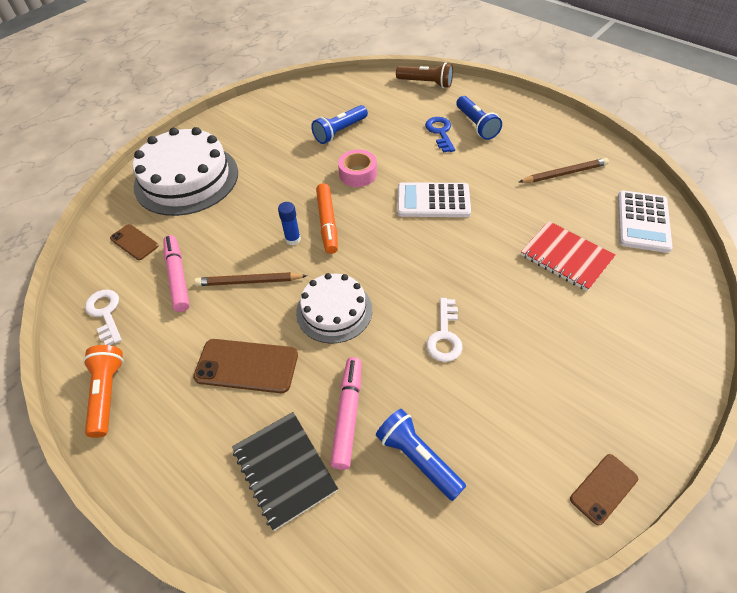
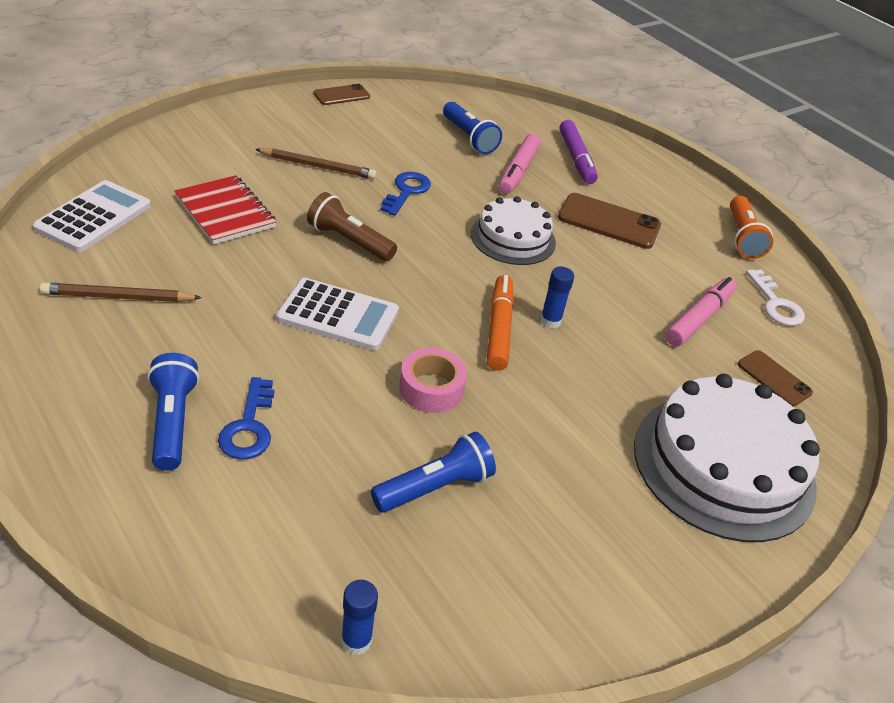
camera: 175 degrees left, 10 degrees down
pink marker [163,235,190,312] -> pink marker turned 135 degrees counterclockwise [665,277,736,346]
brown pencil [194,272,307,286] -> brown pencil moved to [255,148,377,179]
black notebook [232,412,338,531] -> purple marker [560,120,598,184]
brown flashlight [396,62,453,88] -> brown flashlight moved to [307,192,397,261]
white key [426,298,462,362] -> blue key [381,172,431,216]
none -> blue glue stick [341,580,378,655]

